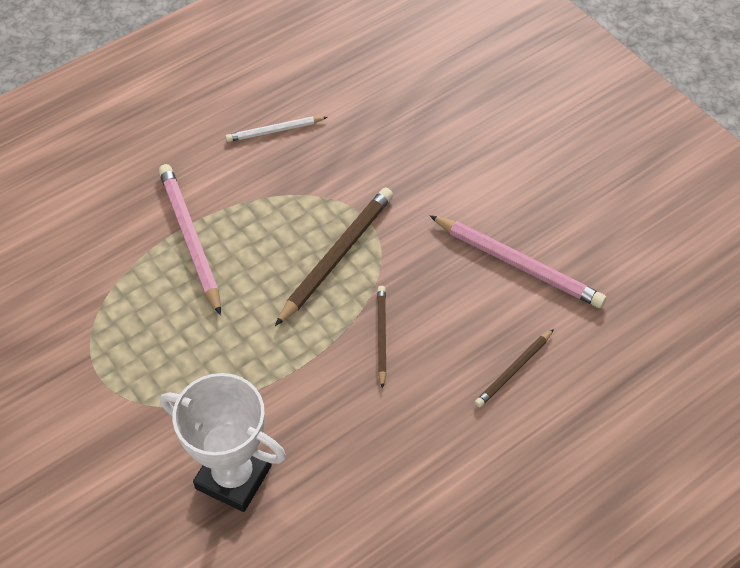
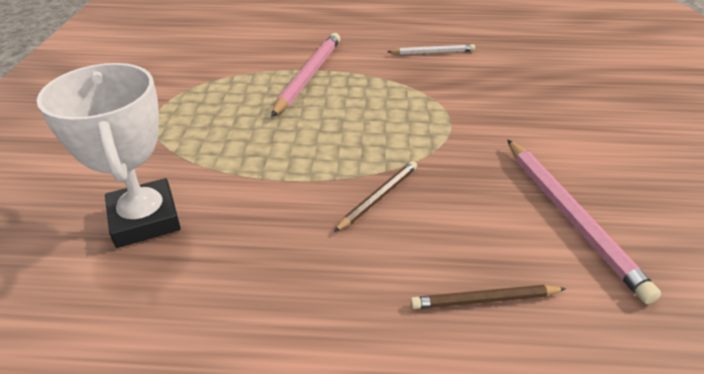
camera: 40 degrees right, 15 degrees down
white pencil [226,116,327,142] -> white pencil turned 150 degrees clockwise [387,44,475,54]
brown pencil [275,188,393,326] -> none

